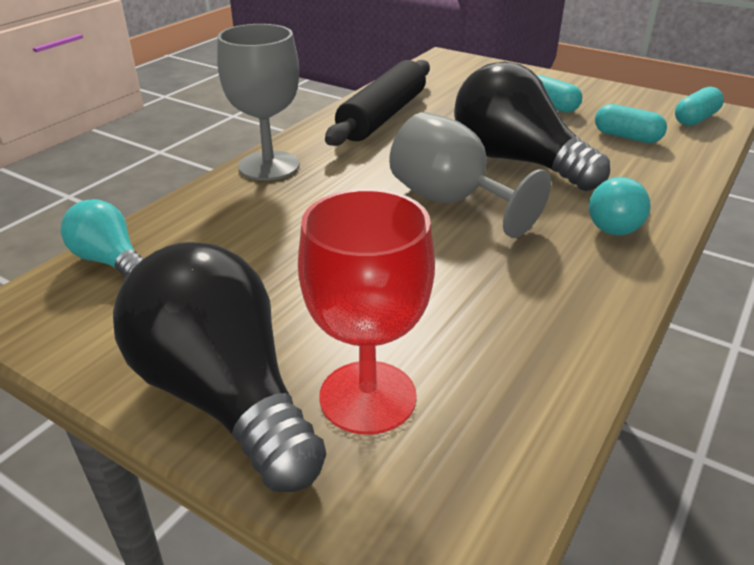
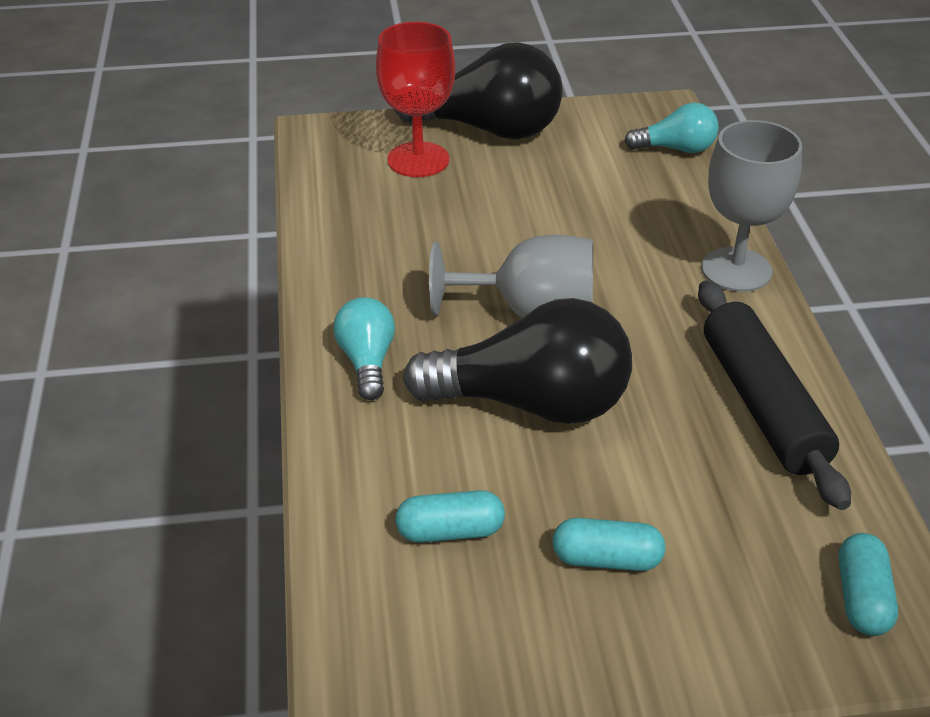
camera: 140 degrees right, 5 degrees up
turquoise capsule [675,87,724,126] -> turquoise capsule moved to [839,533,898,636]

